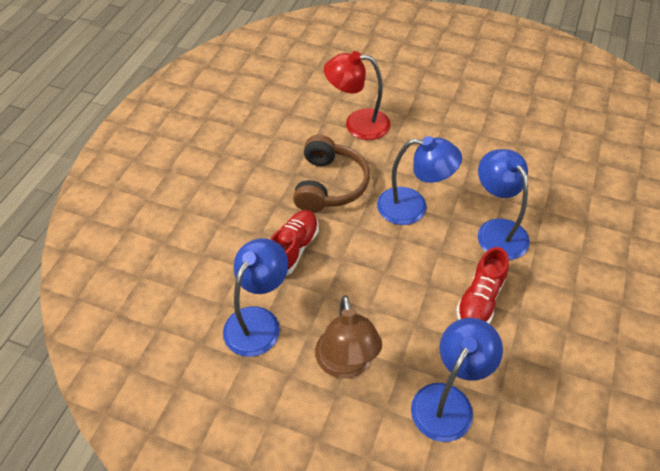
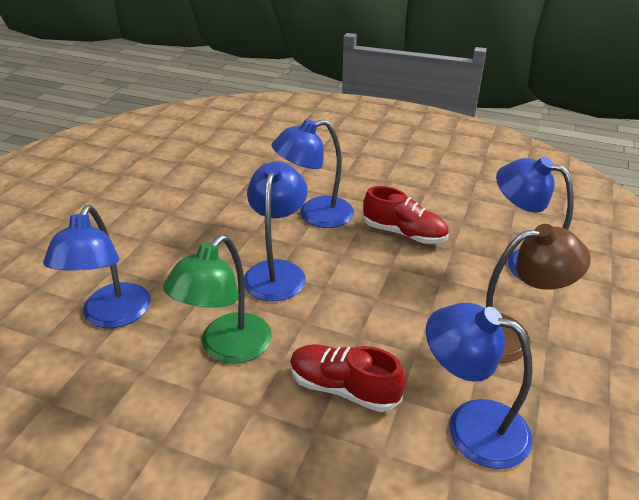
camera: 90 degrees left, 15 degrees down
brown headphones [293,135,370,212] -> green lamp [163,235,272,364]
red lamp [324,51,390,140] -> blue lamp [43,205,151,328]

